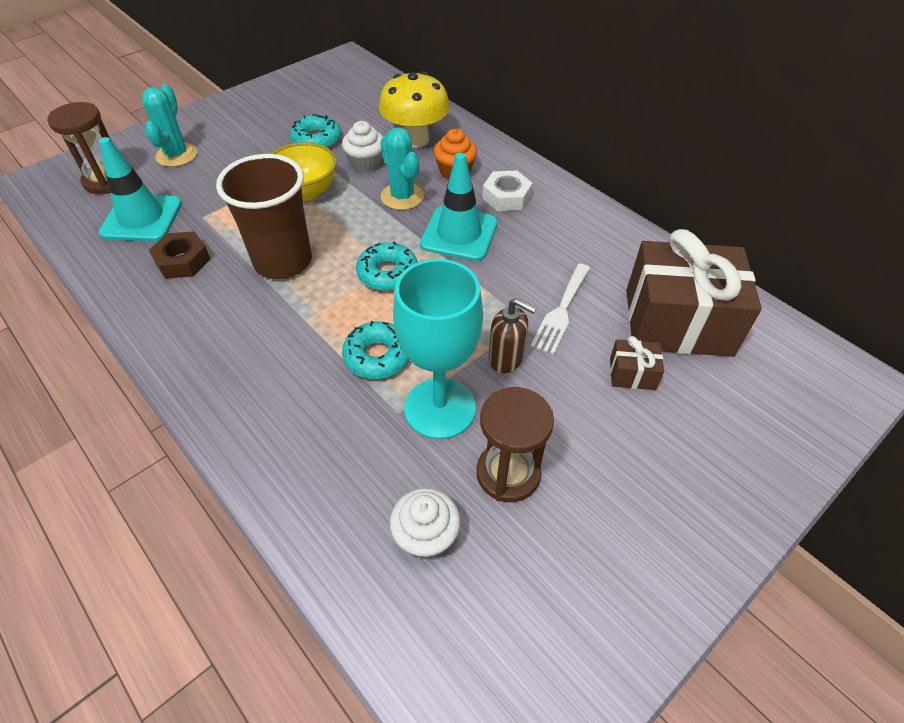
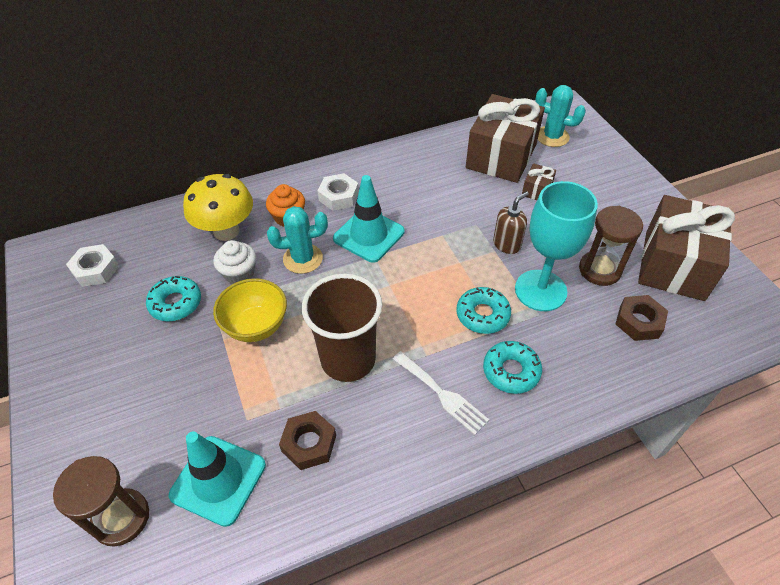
camera: 70 degrees left, 0 degrees up
turquoise cactus [142,84,198,167] -> turquoise cactus moved to [535,85,586,147]
turquoise donut [356,241,418,291] -> turquoise donut moved to [483,341,542,394]
white cupcake [390,488,461,559] -> brown nut [616,295,668,341]
white fork [530,264,590,355] -> white fork moved to [393,351,489,435]
none -> white nut [66,244,119,287]
none -> brown gift [638,195,735,301]

